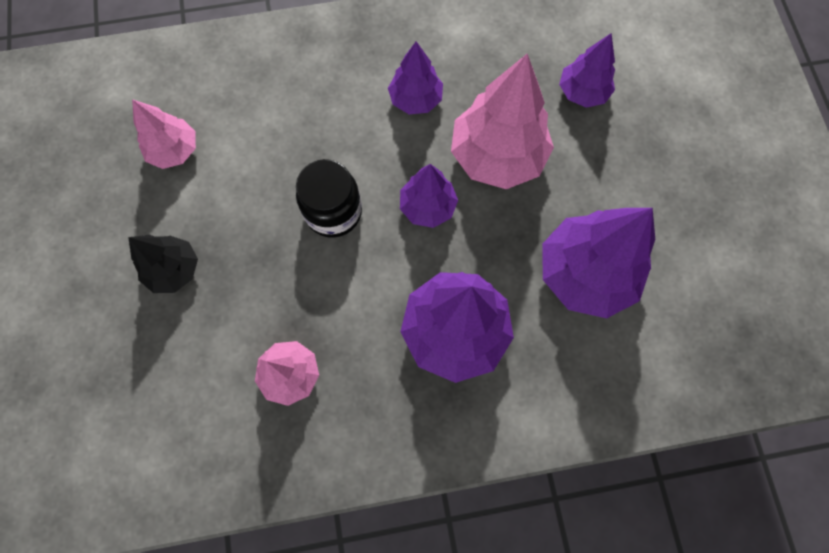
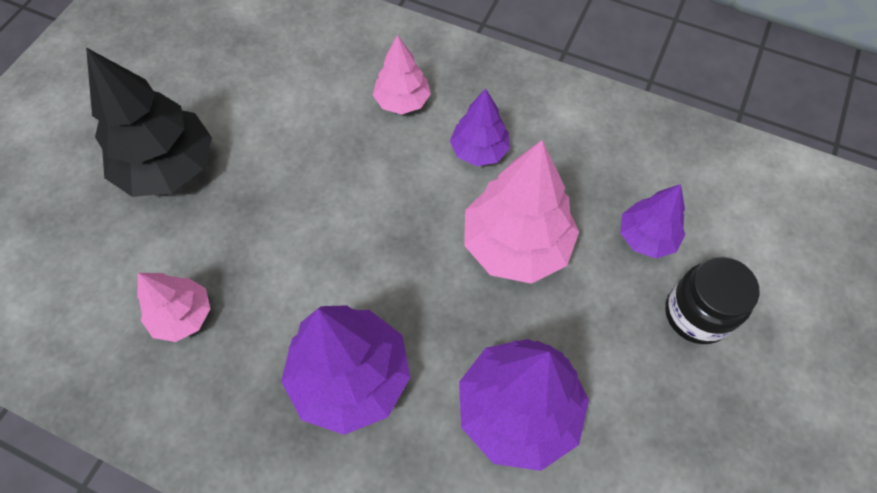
camera: 35 degrees right, 10 degrees down
black tree [128,235,198,293] -> black tree [86,47,212,197], size x1.75
pink tree [132,99,196,169] -> pink tree moved to [373,35,431,114]
black jar [296,159,362,238] -> black jar moved to [665,256,760,344]
purple tree [400,164,458,228] -> none

